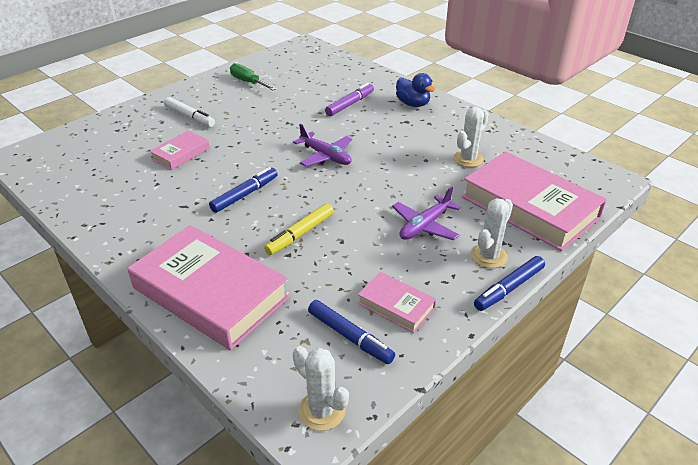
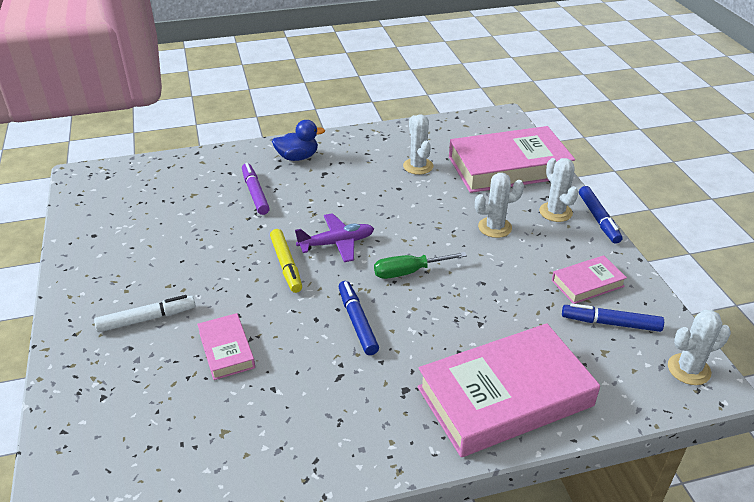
camera: 60 degrees left, 0 degrees up
green screwdriver [230,63,276,90] -> green screwdriver moved to [374,252,467,279]
yellow marker [264,203,334,255] -> yellow marker moved to [270,229,302,293]
blue marker [308,300,395,364] -> blue marker turned 150 degrees counterclockwise [562,303,664,332]
purple plane [392,186,461,240] -> white cactus [475,173,524,238]

